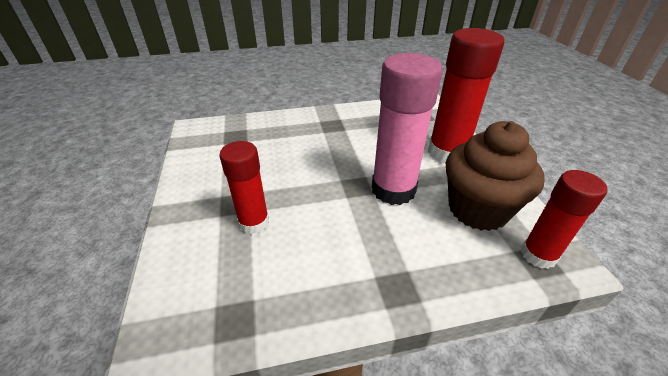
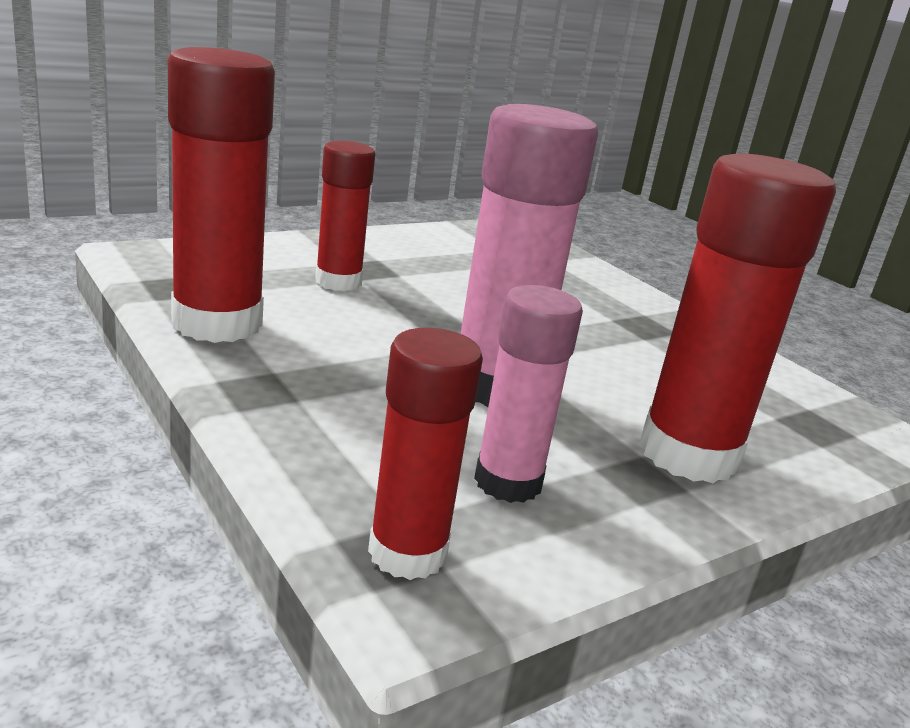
camera: 65 degrees right, 15 degrees down
brown cupcake [446,121,545,231] -> pink glue stick [474,285,583,503]
none -> red glue stick [168,47,275,343]

